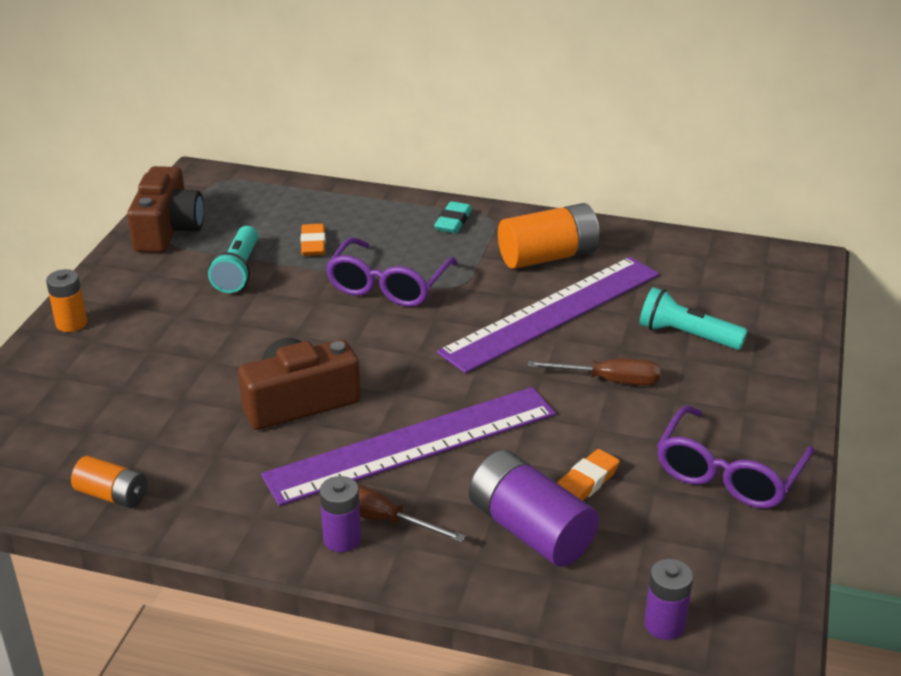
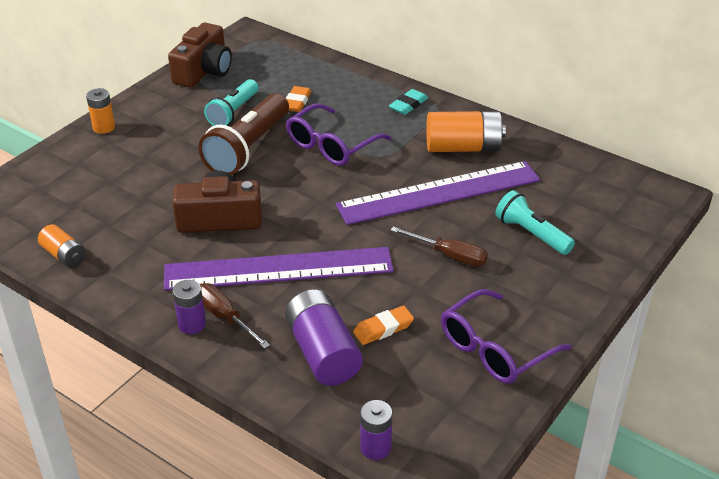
camera: 20 degrees right, 5 degrees up
none -> brown flashlight [198,93,289,175]

